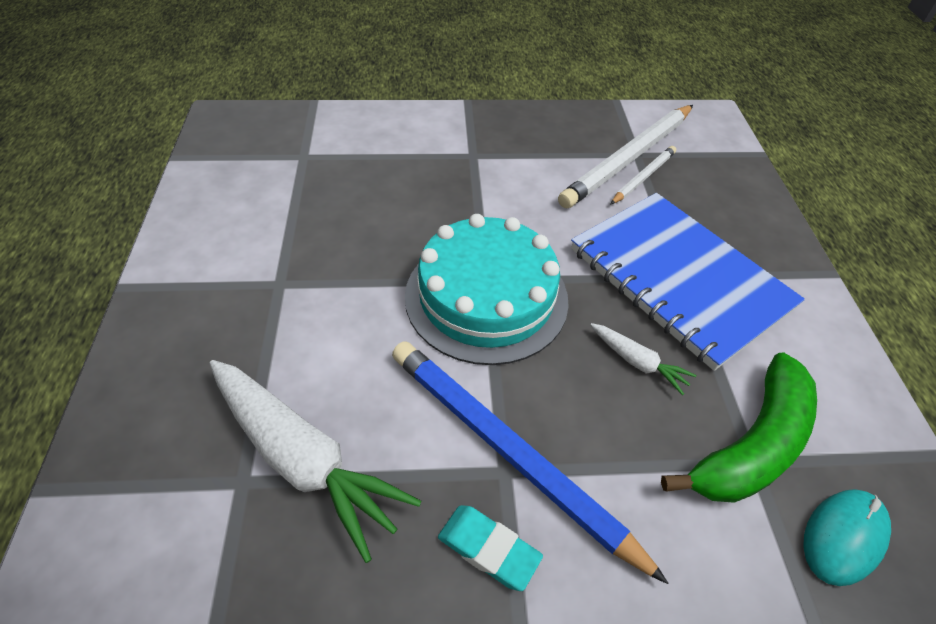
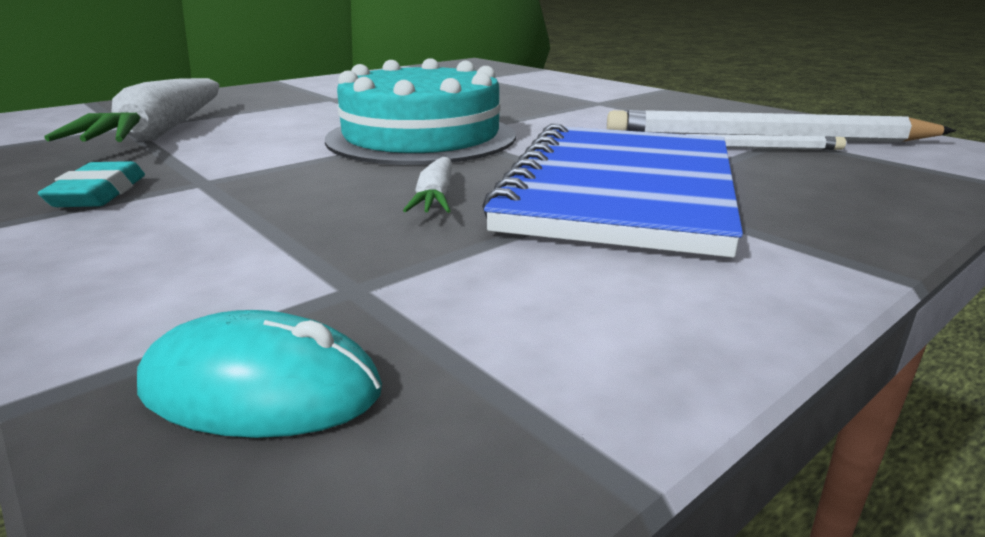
camera: 55 degrees right, 25 degrees down
blue pencil [392,341,668,584] -> none
green banana [661,352,817,503] -> none

